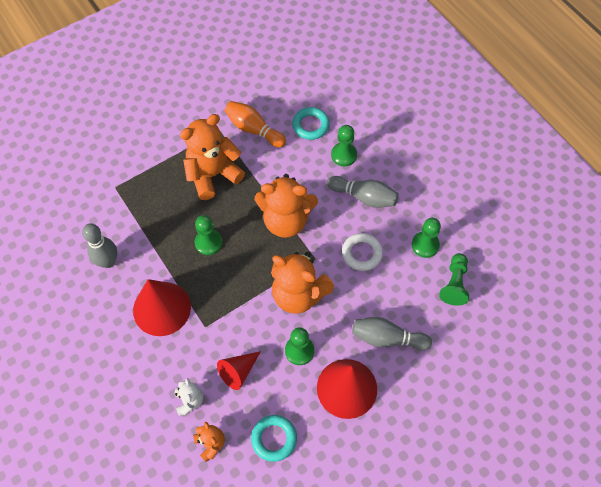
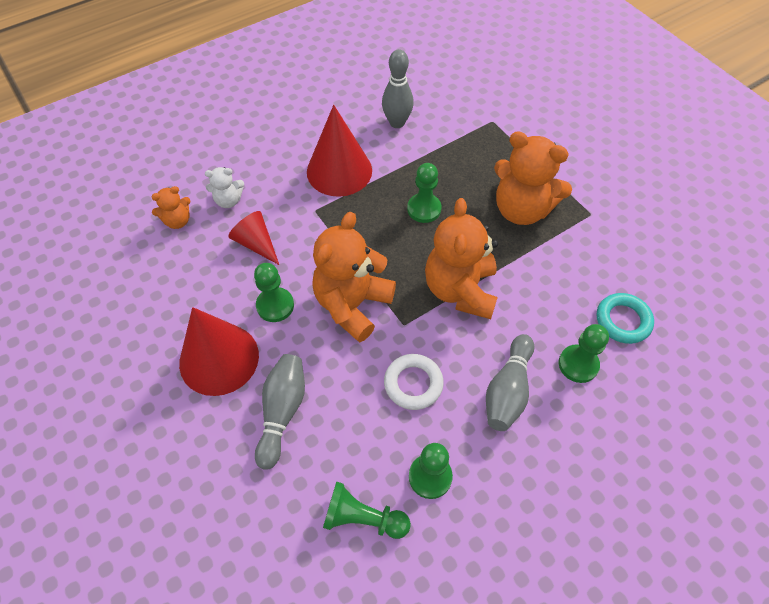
camera: 90 degrees right, 5 degrees down
orange teddy bear [180,114,245,200] -> orange teddy bear turned 150 degrees clockwise [494,131,572,225]
orange bowling pin [224,101,286,147] -> none
turquoise ring [251,415,297,462] -> none

